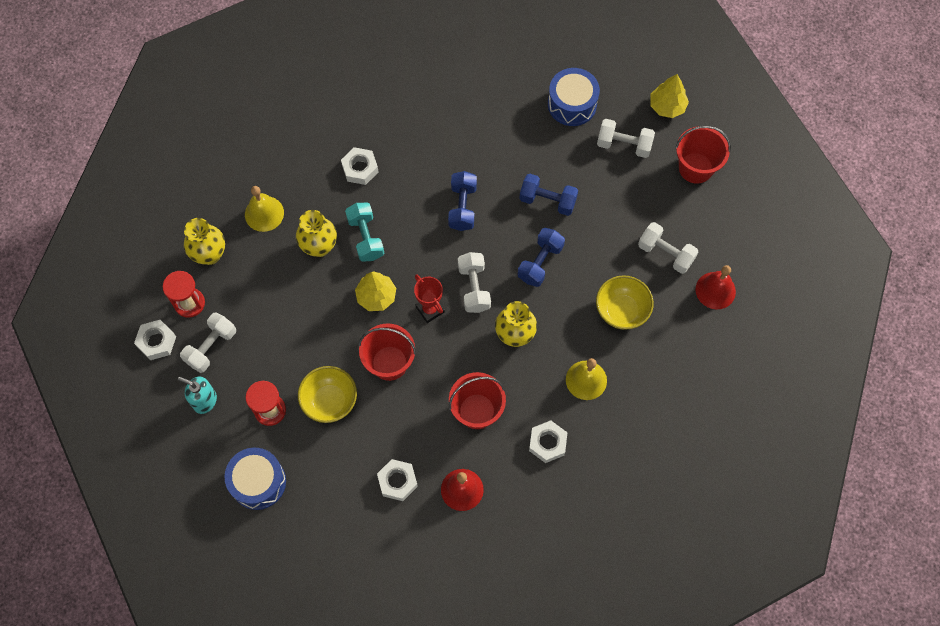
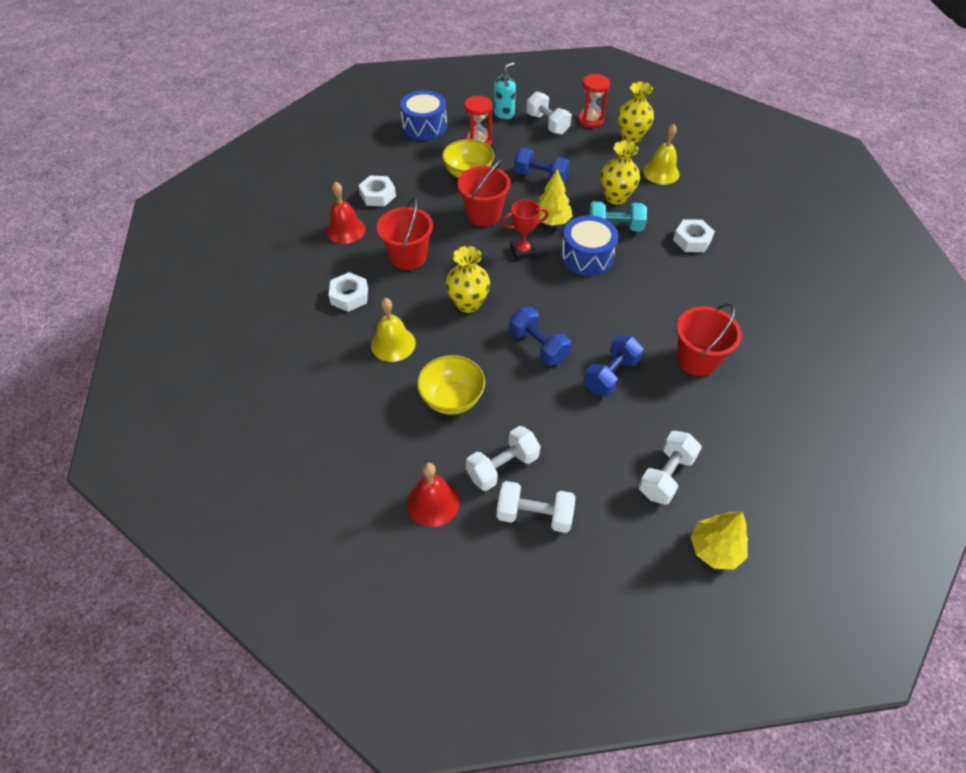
camera: 110 degrees right, 15 degrees down
white nut [134,320,176,360] -> none
blue dumbbell [448,171,477,231] -> blue dumbbell moved to [514,148,570,183]
white dumbbell [458,252,491,313] -> white dumbbell moved to [497,481,576,533]
blue drum [548,68,600,126] -> blue drum moved to [561,215,618,276]
red bucket [675,126,731,184] -> red bucket moved to [677,303,742,376]

